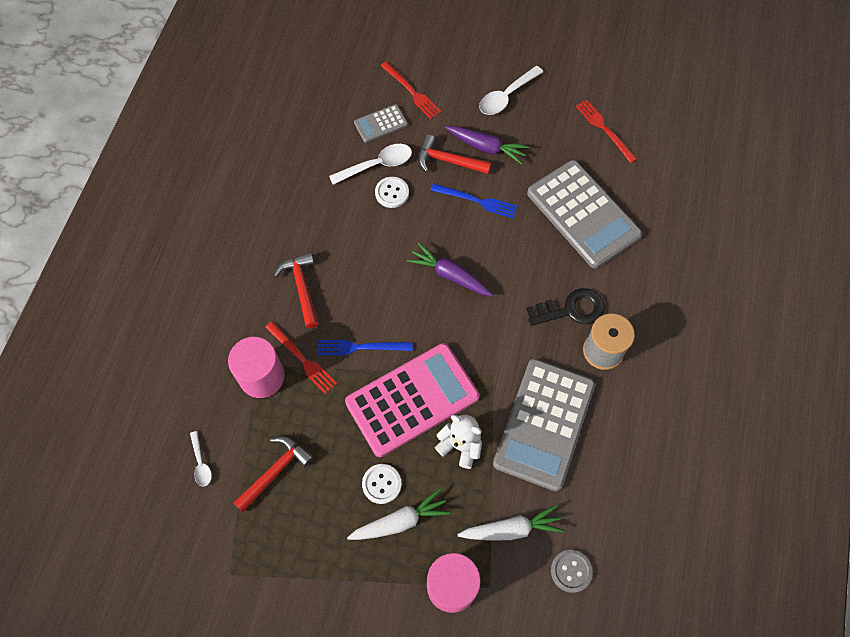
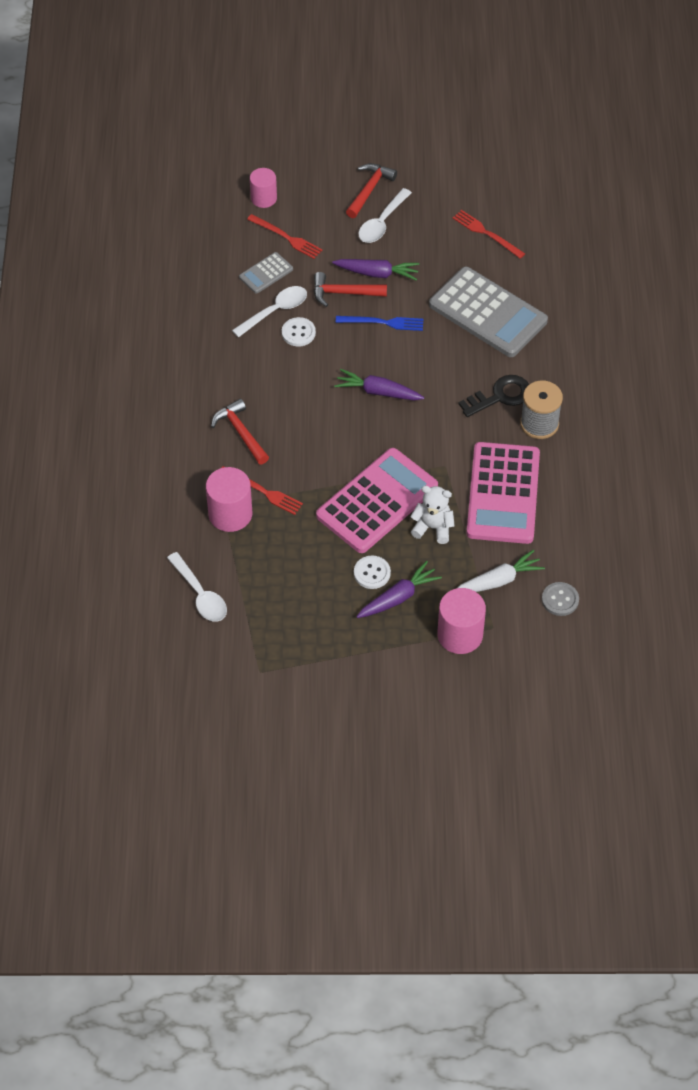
camera: 15 degrees left, 10 degrees down
white spoon [190,431,212,487] -> white spoon [167,552,227,622], size x1.72
red hammer [233,436,314,512] -> red hammer moved to [346,163,397,218]
blue fork [317,340,413,355] -> none
white carrot [347,488,451,540] -> purple carrot [356,561,442,618]
grey calculator [493,359,595,491] -> pink calculator [466,442,540,544]
none -> pink cylinder [250,168,277,208]

